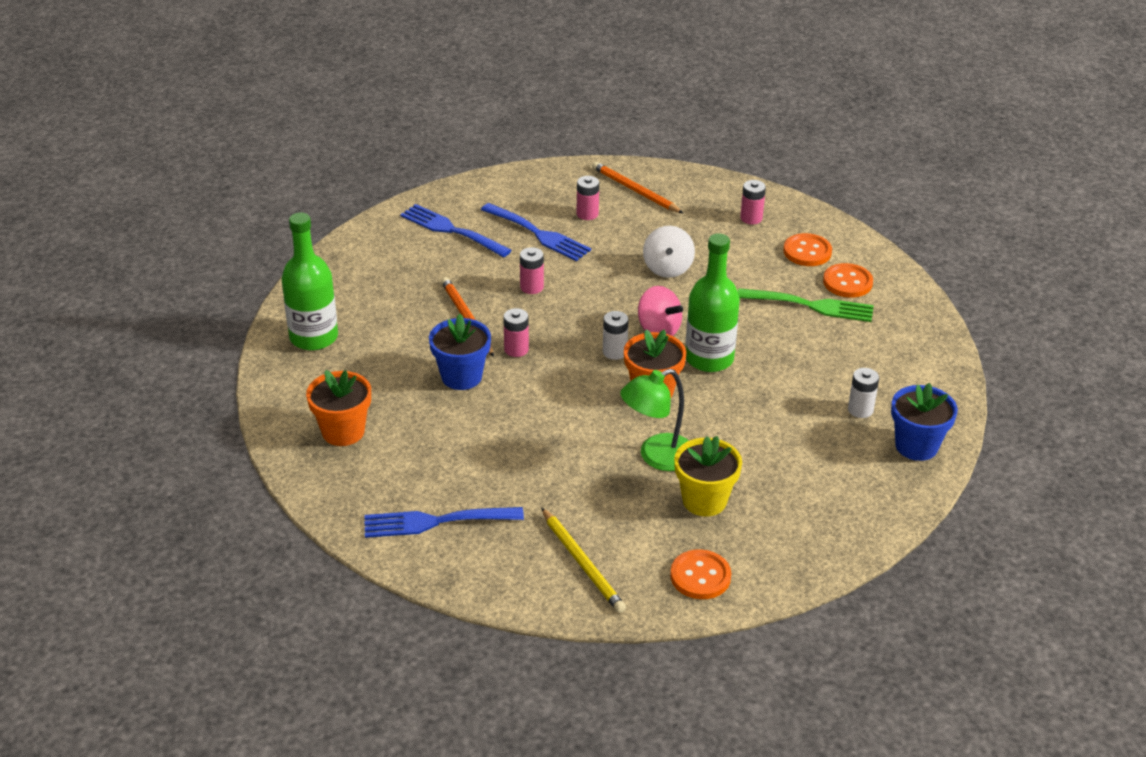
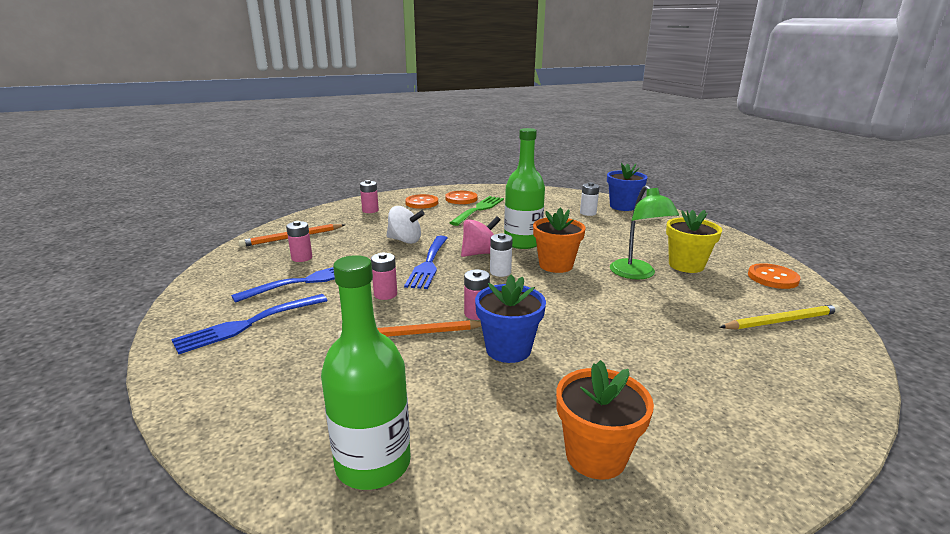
camera: 75 degrees left, 15 degrees down
blue fork [364,507,524,538] -> blue fork moved to [404,236,447,289]

